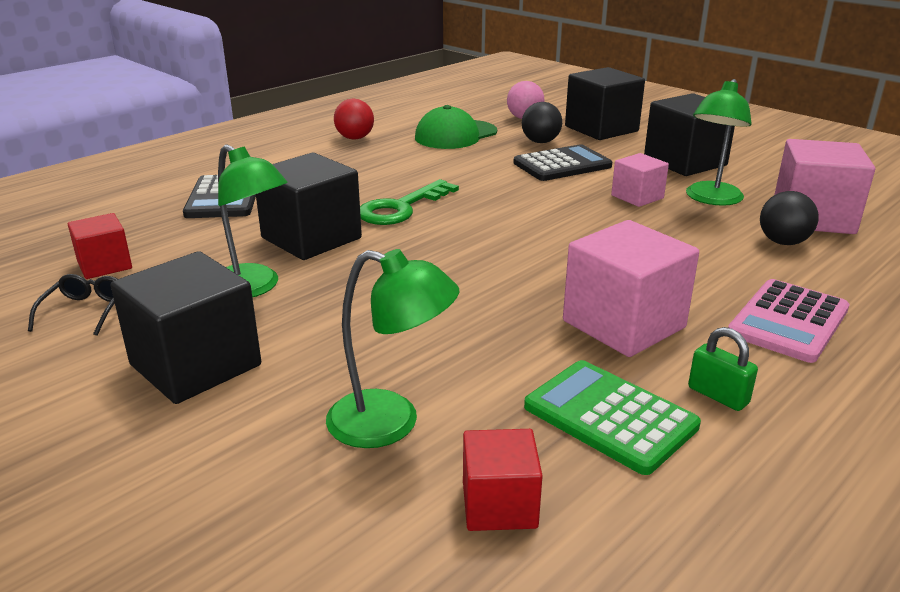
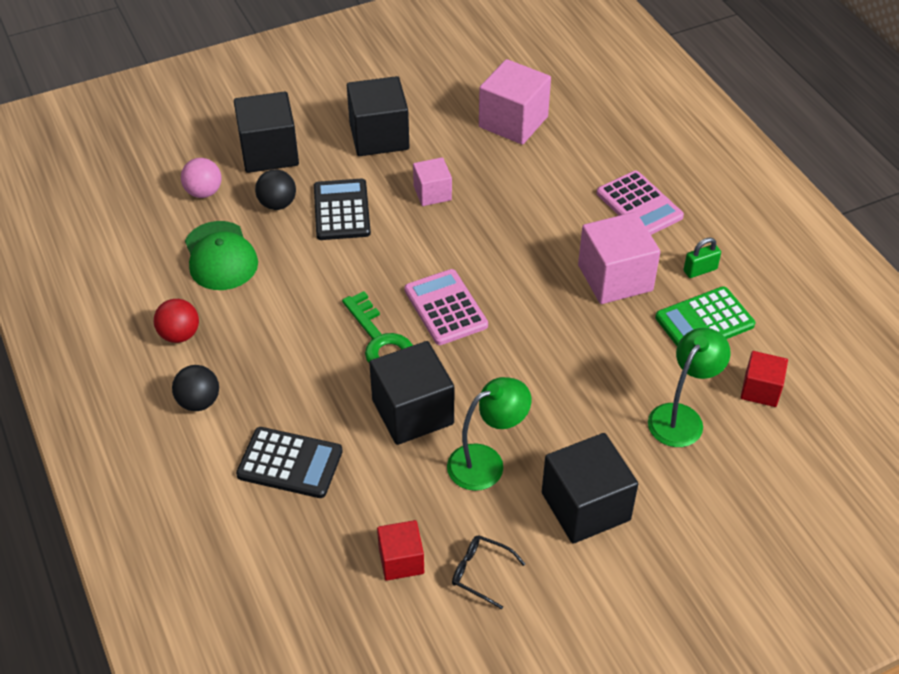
camera: 70 degrees left, 20 degrees up
green lamp [686,79,752,206] -> none
black ball [760,191,818,245] -> black ball moved to [172,365,219,411]
none -> pink calculator [404,269,488,345]

